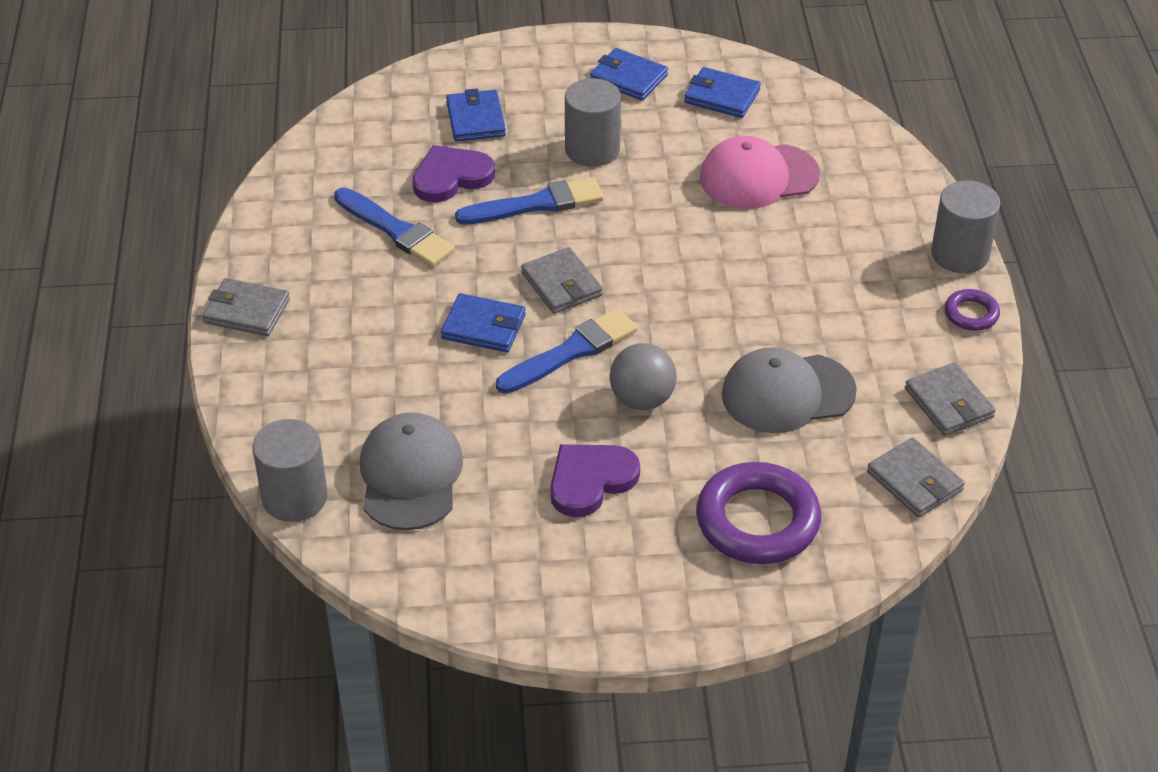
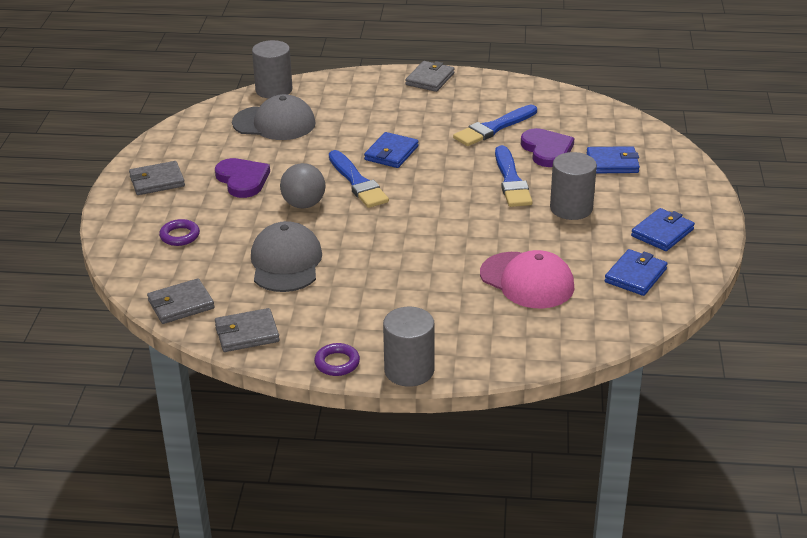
camera: 100 degrees right, 10 degrees down
grey wallet [521,247,603,314] -> grey wallet moved to [129,161,185,195]
purple ring [696,462,821,564] -> purple ring [159,219,200,246], size x0.49
pink cap [700,136,820,209] -> pink cap turned 135 degrees clockwise [480,250,575,308]

